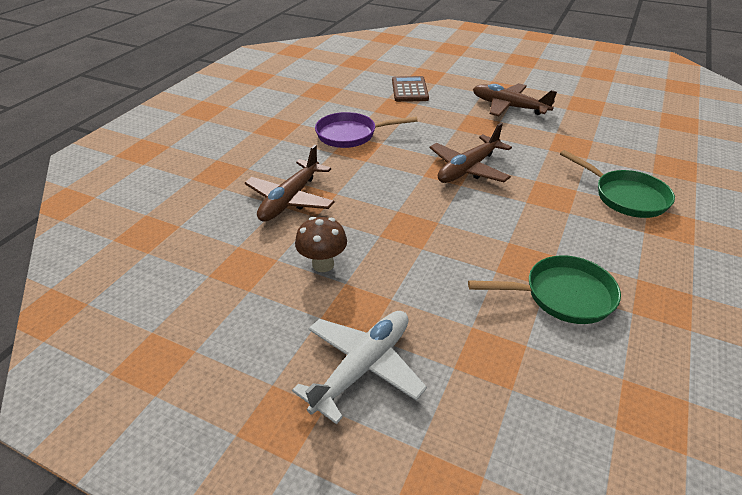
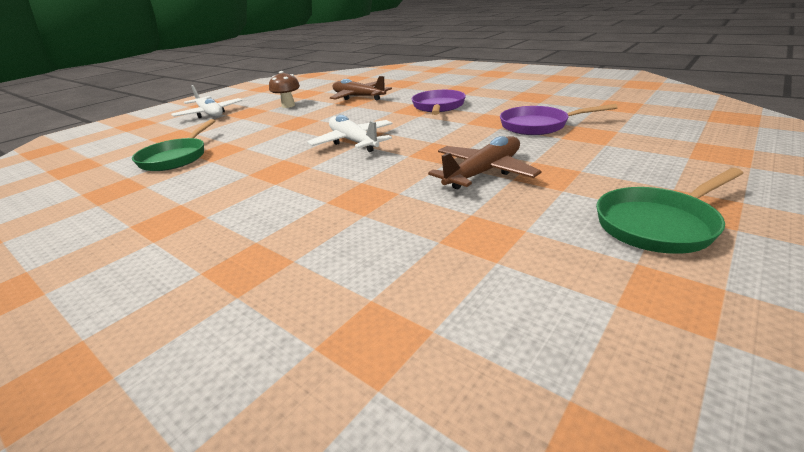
camera: 105 degrees right, 10 degrees down
brown calculator [392,76,429,102] -> purple pan [500,104,618,135]
brown plane [429,123,512,183] -> white plane [307,115,392,152]
green pan [560,150,675,218] -> green pan moved to [596,168,743,254]

